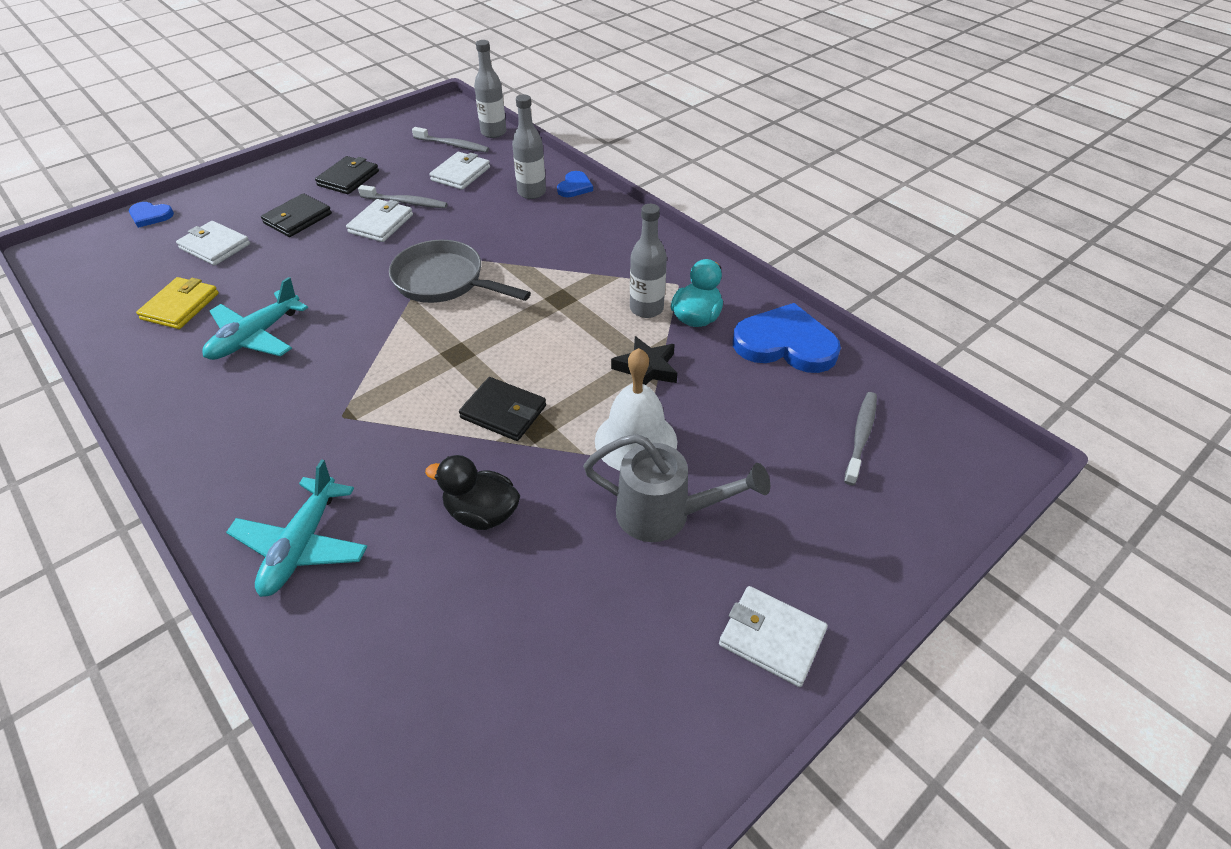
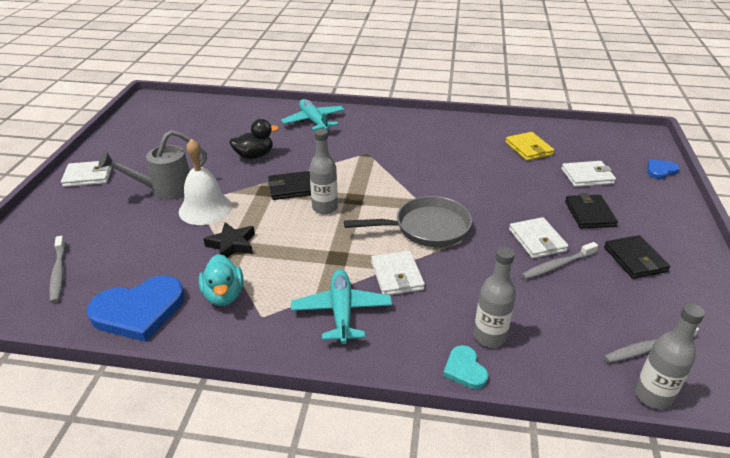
camera: 140 degrees right, 10 degrees down
turquoise plane [202,277,308,360] -> turquoise plane moved to [291,269,392,344]
white wallet [429,152,490,190] -> white wallet moved to [371,251,425,295]
blue heart [557,171,593,197] -> turquoise heart [443,345,488,389]
grey bottle [630,204,667,318] -> grey bottle moved to [310,129,338,214]

